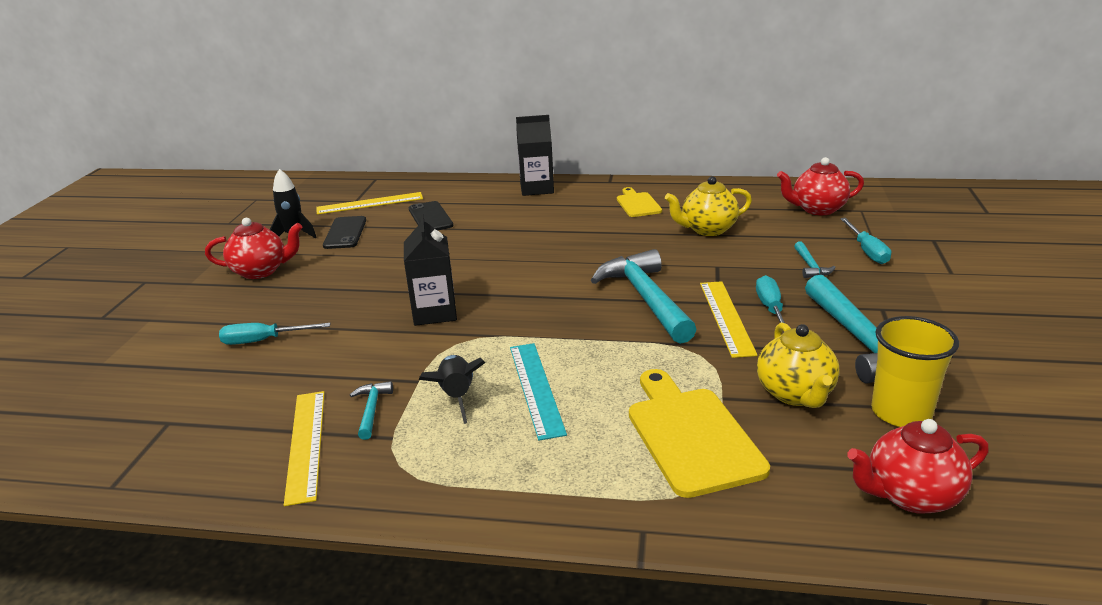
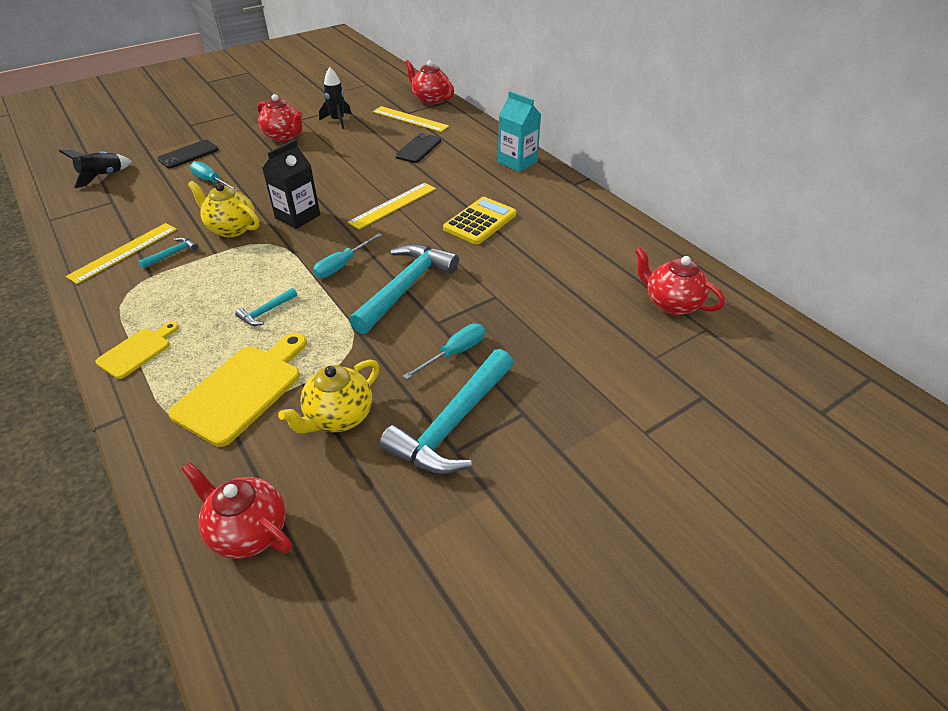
camera: 45 degrees right, 15 degrees up
black phone [323,216,366,249] -> black phone moved to [157,140,219,168]
black rocket [419,355,486,424] -> black rocket moved to [59,150,132,188]
turquoise ruler [510,343,567,440] -> none
black carton [516,115,554,196] -> turquoise carton [498,91,541,172]
yellow cutting board [617,187,662,217] -> yellow cutting board moved to [95,322,179,379]
yellow teapot [665,176,752,236] -> yellow teapot moved to [188,181,259,237]
yellow ruler [700,281,758,358] -> yellow ruler moved to [348,183,436,229]
turquoise hammer [794,241,836,278] -> turquoise hammer moved to [235,288,297,326]
turquoise screwdriver [840,218,891,264] -> turquoise screwdriver moved to [313,233,382,278]
yellow cup [871,316,959,427] -> none
none -> red teapot [405,60,454,105]
none -> yellow calculator [443,197,516,245]

